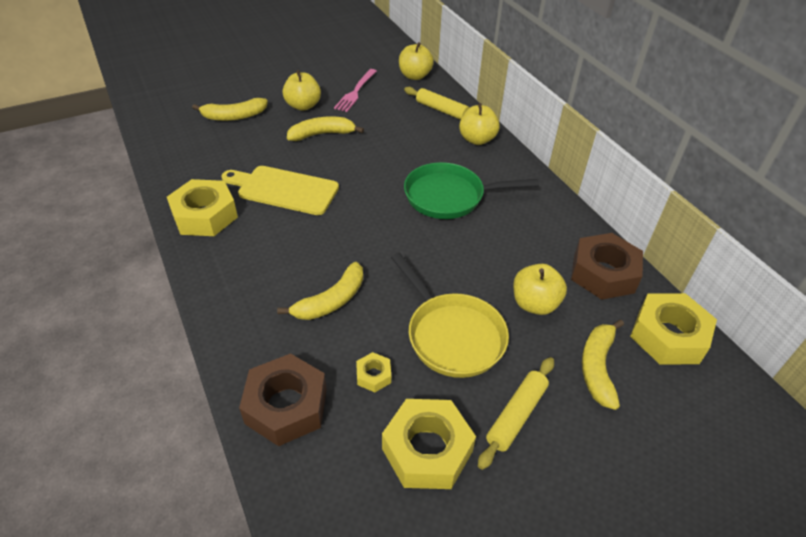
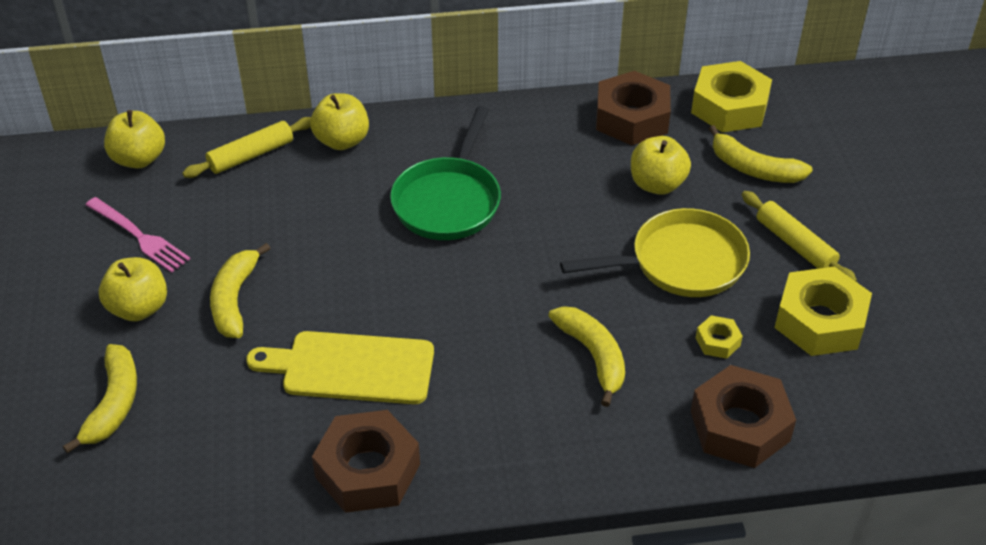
camera: 70 degrees left, 0 degrees up
yellow nut [167,179,238,236] -> brown nut [312,410,420,513]
yellow cutting board [221,166,339,215] -> yellow cutting board turned 60 degrees clockwise [246,331,434,404]

